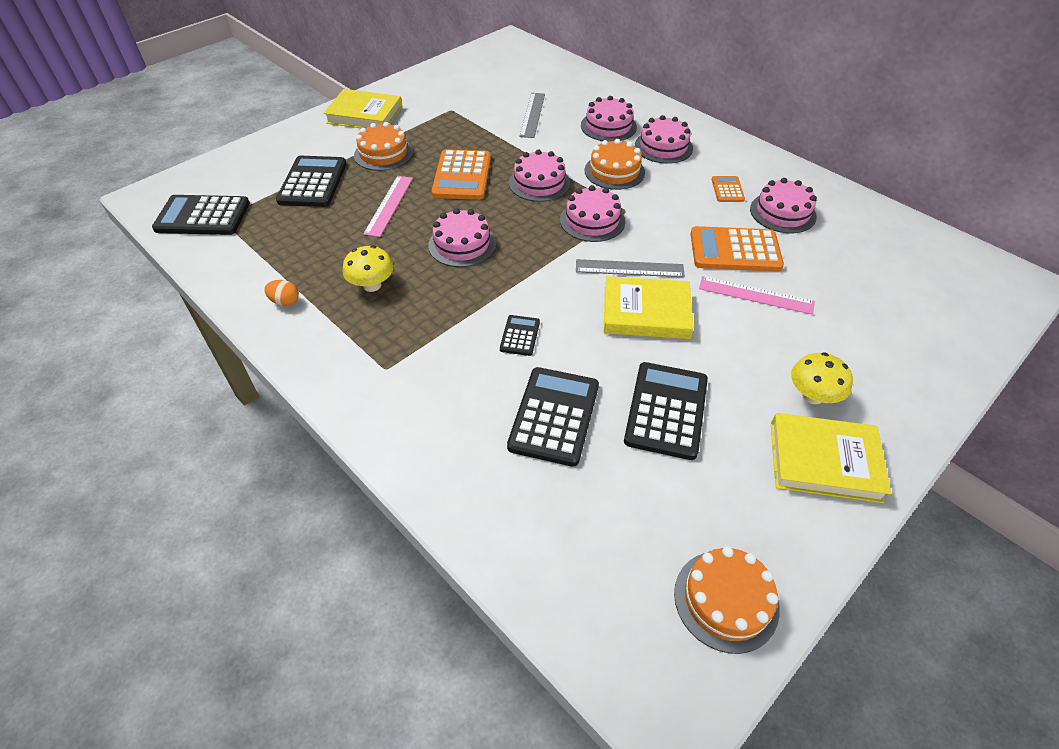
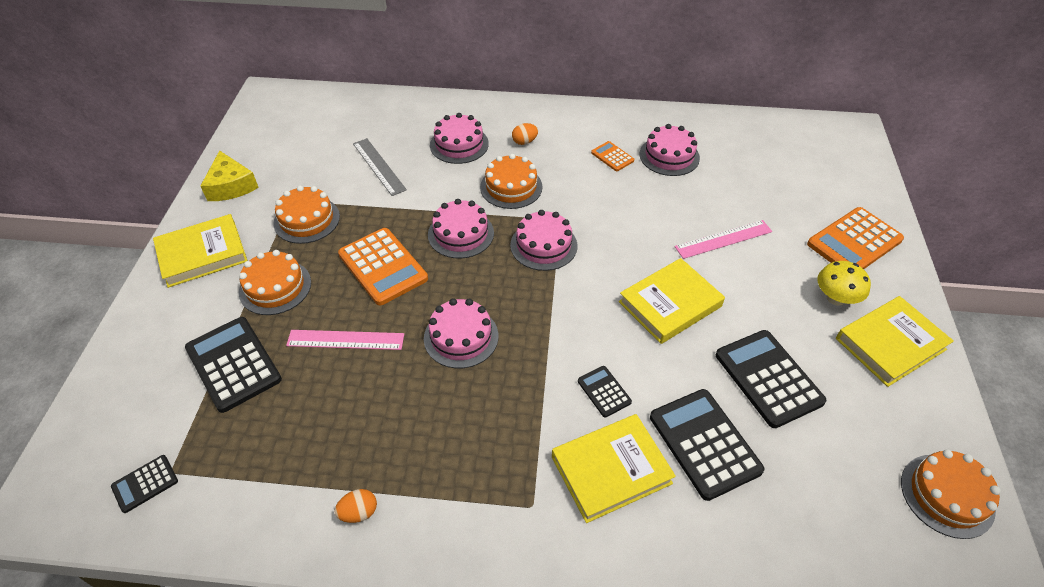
camera: 40 degrees left, 0 degrees up
black calculator [152,195,250,235] -> black calculator [111,455,178,513], size x0.51
yellow mushroom [343,246,394,292] -> none
pink ruler [363,176,413,237] -> pink ruler turned 60 degrees counterclockwise [286,330,404,350]
grey ruler [576,259,685,277] -> none
pink cake [635,115,693,164] -> orange egg [512,123,538,145]
orange calculator [691,226,784,271] -> orange calculator moved to [807,207,904,269]
none -> yellow cheese [201,150,259,201]
none -> orange cake [273,186,340,244]
none -> yellow book [552,414,676,523]

